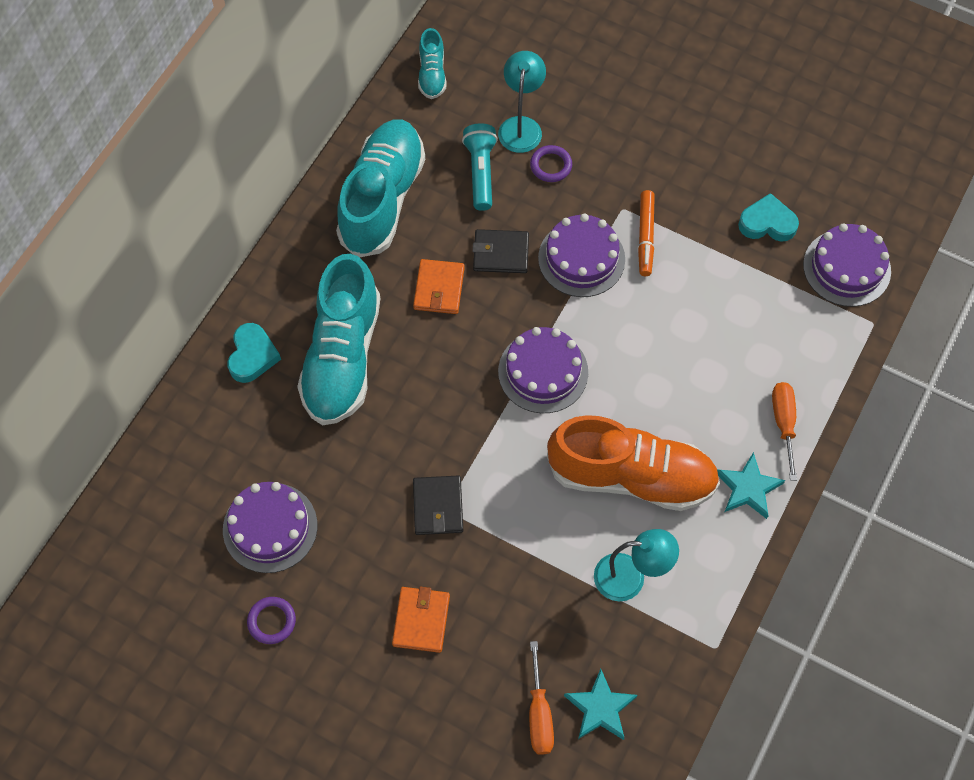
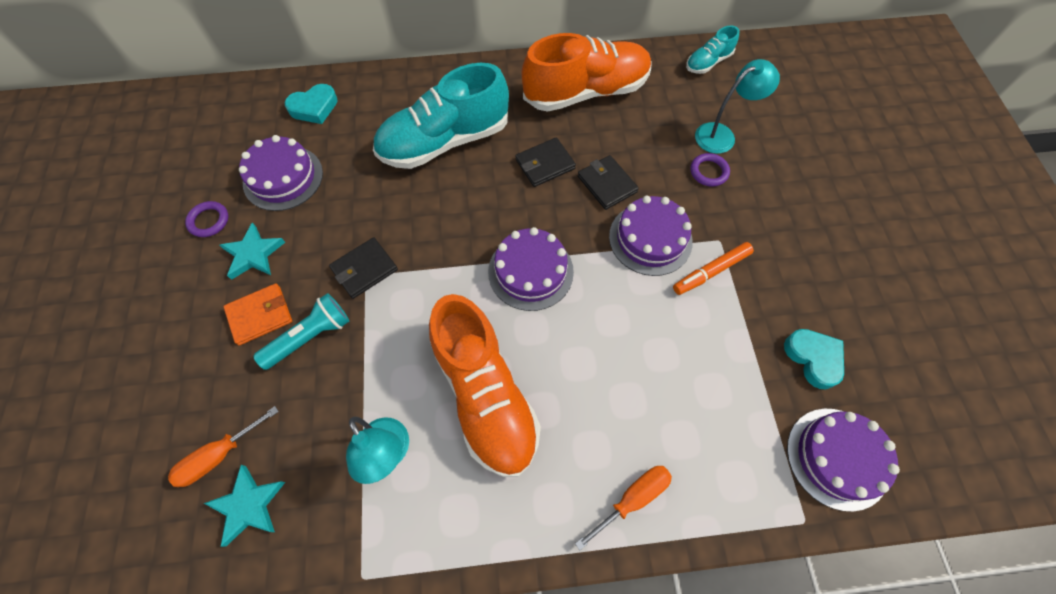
camera: 55 degrees right, 0 degrees up
turquoise heart [227,323,281,383] -> turquoise heart moved to [284,84,338,124]
turquoise shoe [336,120,425,258] -> orange shoe [522,33,651,112]
orange wallet [413,259,464,314] -> black wallet [515,137,576,187]
turquoise flashlight [462,123,498,211] -> turquoise flashlight moved to [253,293,349,370]
turquoise star [717,452,785,519] -> turquoise star moved to [220,222,285,280]

